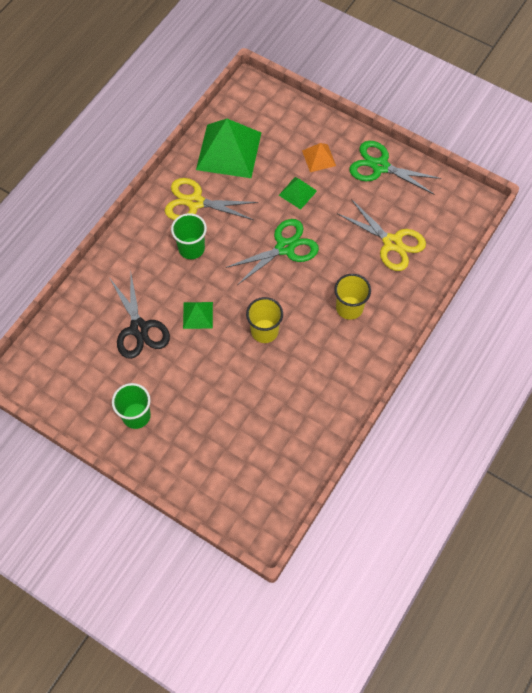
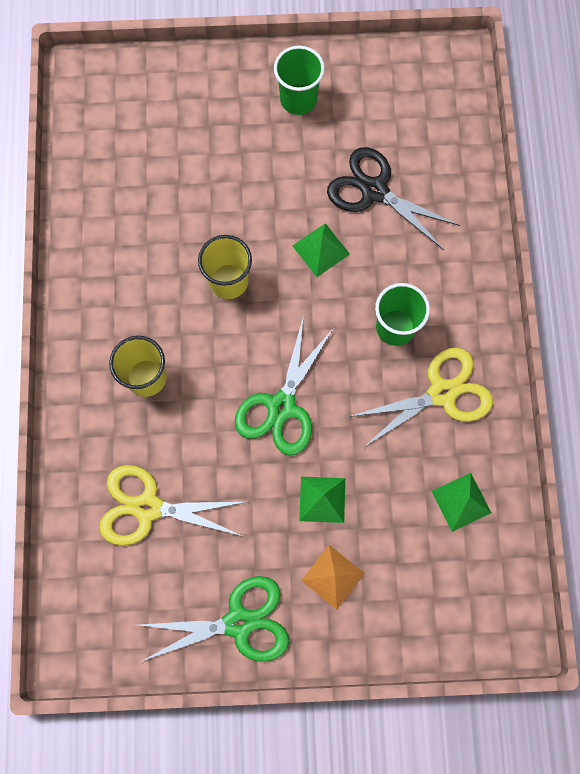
camera: 145 degrees right, 10 degrees up
green pyramid [196,119,261,178] -> green pyramid [431,473,491,532], size x0.49

